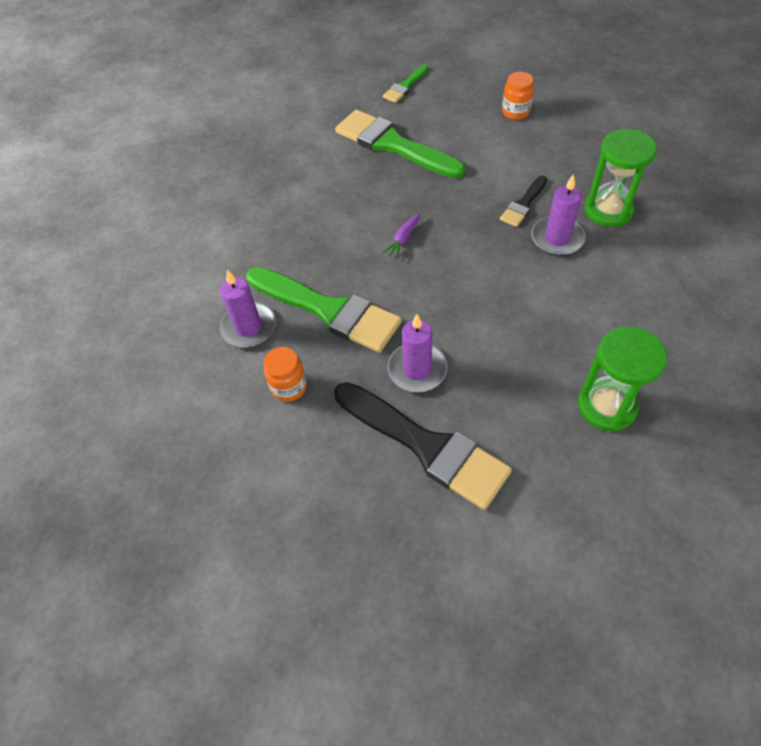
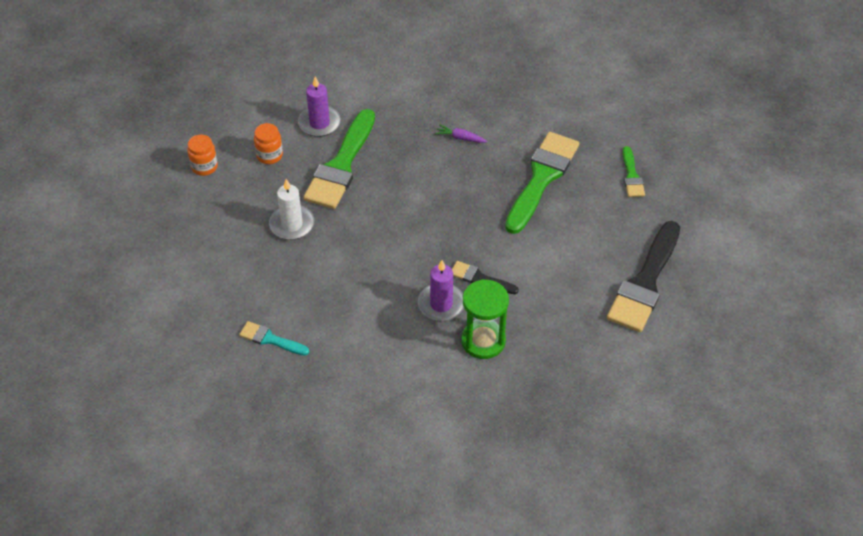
camera: 75 degrees right, 5 degrees down
black brush [334,382,512,510] -> black brush moved to [607,221,680,332]
purple carrot [382,213,420,259] -> purple carrot moved to [435,124,487,143]
green brush [383,65,429,103] -> green brush turned 120 degrees counterclockwise [623,146,645,197]
purple candle [387,314,448,393] -> white candle [269,179,315,240]
orange jar [502,72,534,120] -> orange jar moved to [187,134,218,176]
green hourglass [578,327,667,432] -> turquoise brush [239,321,309,356]

